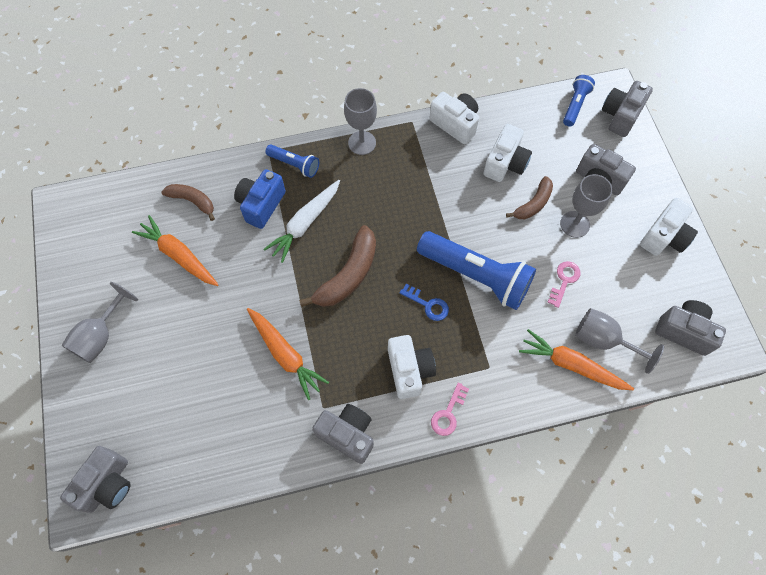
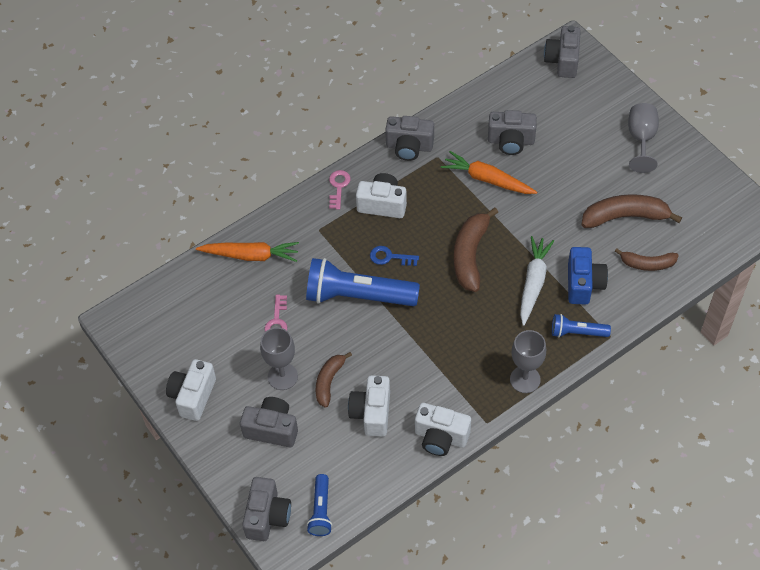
camera: 160 degrees right, 10 degrees down
orange carrot [132,215,219,286] -> brown banana [582,194,682,228]
white camera [388,335,436,399] -> white camera turned 135 degrees clockwise [356,173,407,218]
grey goblet [575,308,664,374] -> none
grey camera [655,300,726,356] -> grey camera moved to [488,110,537,155]

